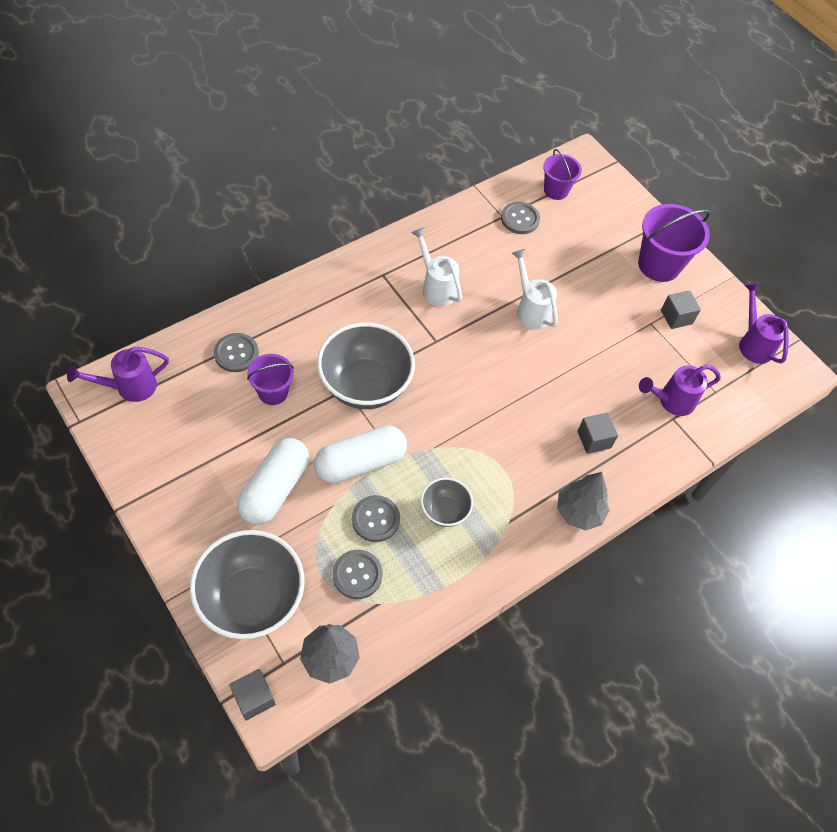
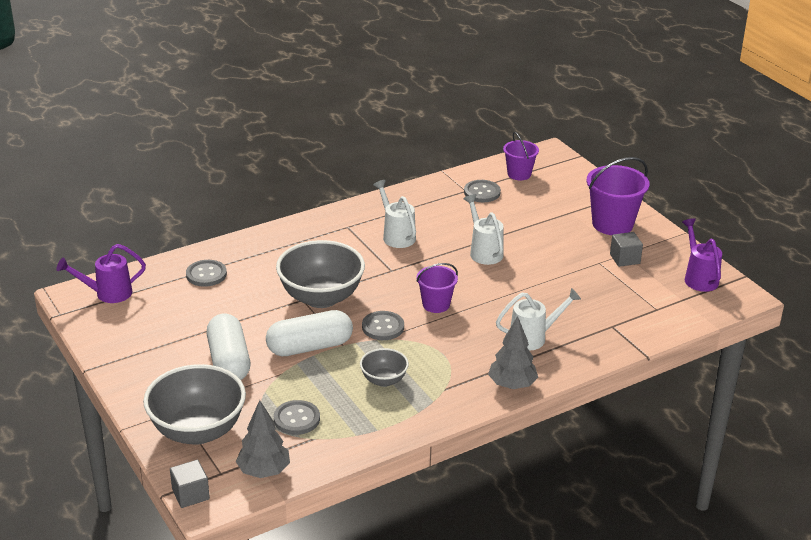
camera: 10 degrees right, 25 degrees down
white capsule [237,438,309,525] -> white capsule turned 45 degrees counterclockwise [207,314,250,380]
purple bucket [247,354,294,405] -> purple bucket moved to [417,263,458,313]
grey button [352,495,400,542] -> grey button moved to [362,311,404,340]
grey cube [577,413,618,454] -> white watering can [496,288,581,351]
purple watering can [639,365,721,416] -> none

